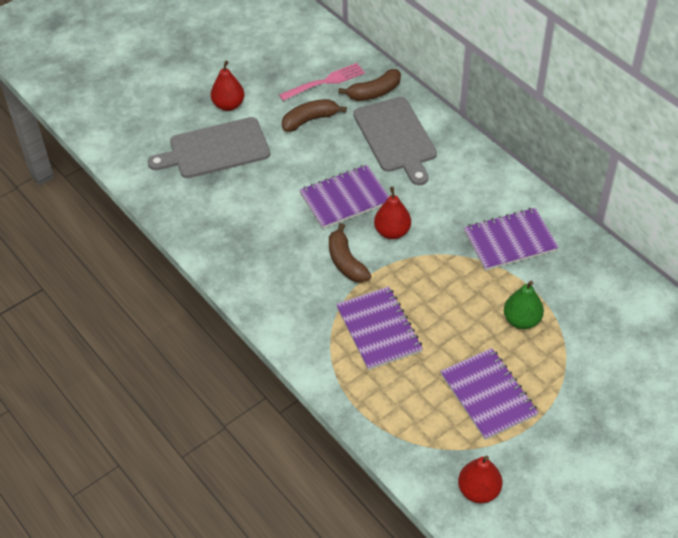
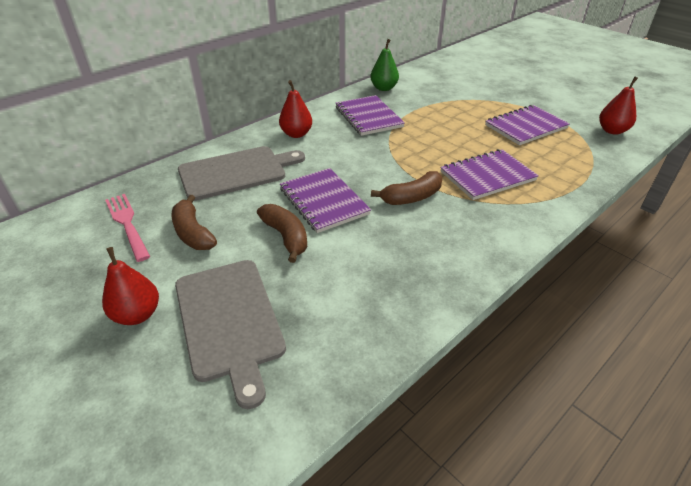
camera: 95 degrees left, 10 degrees down
brown banana [338,69,401,101] -> brown banana moved to [257,204,307,263]
red pear [374,187,411,239] -> red pear moved to [279,80,312,138]
green pear [504,281,544,329] -> green pear moved to [370,39,399,91]

